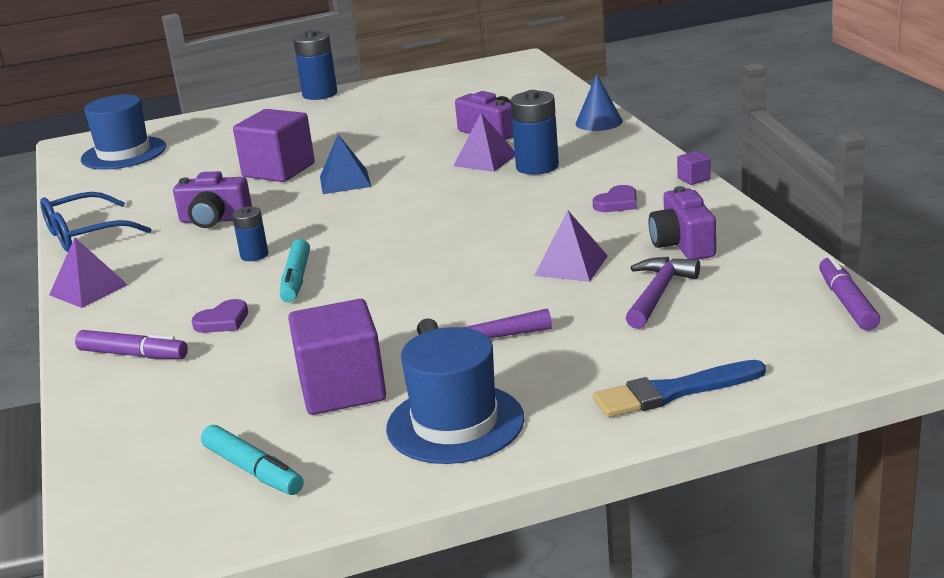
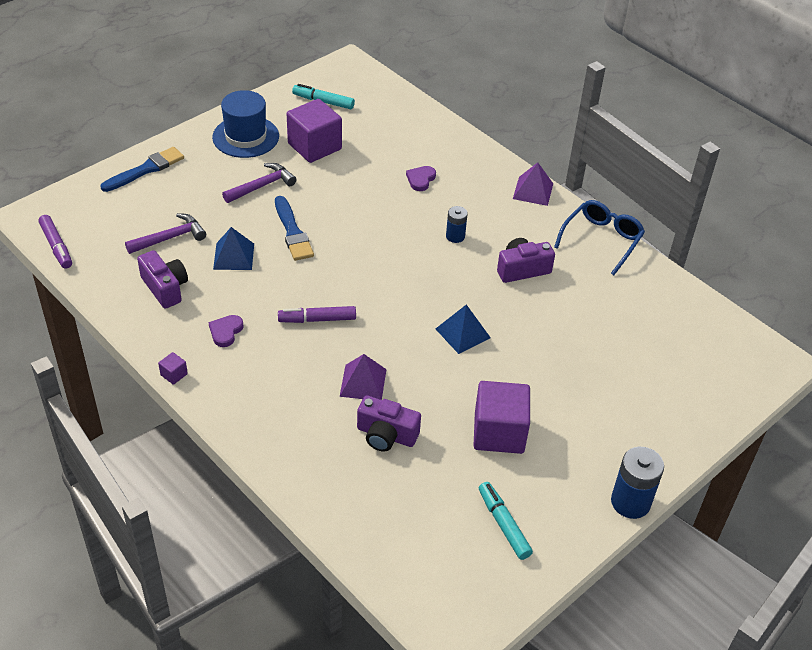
camera: 150 degrees right, 20 degrees up
purple marker [75,330,188,359] -> purple marker moved to [278,306,356,323]
blue hat [81,95,166,170] -> none
purple cube [233,109,315,182] -> purple cube moved to [474,381,530,454]
turquoise marker [280,239,310,302] -> turquoise marker moved to [479,482,533,560]
blue battery [510,90,559,175] -> none
purple pyramid [534,211,608,282] -> blue pyramid [213,227,254,270]
blue cone [576,74,623,131] -> none
purple hammer [626,257,700,329] -> purple hammer turned 120 degrees counterclockwise [125,213,206,254]
none -> blue brush [275,196,314,261]

